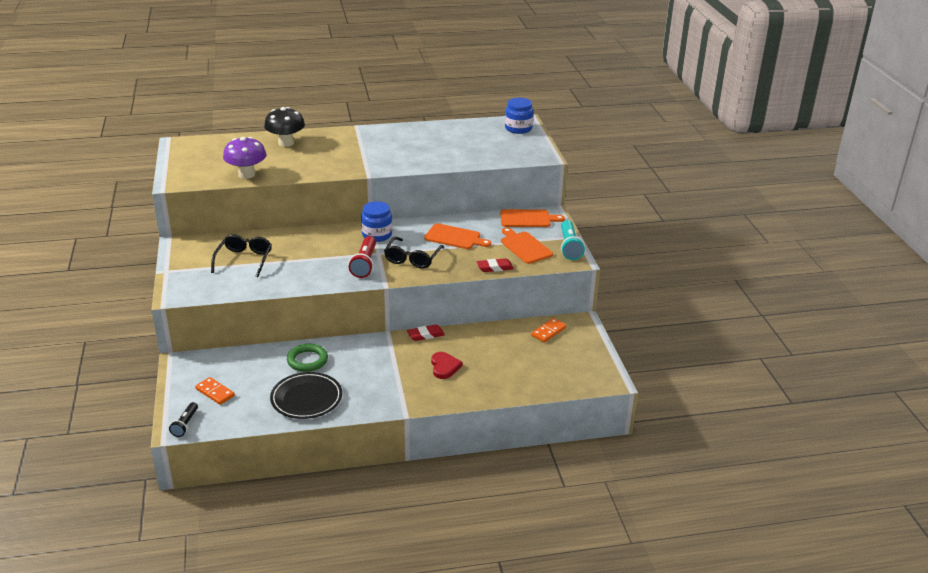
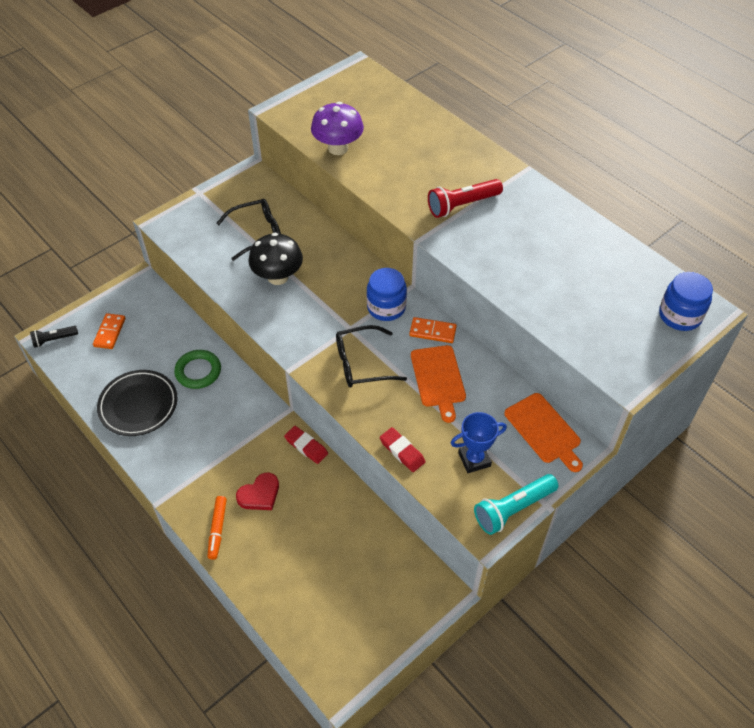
camera: 60 degrees right, 20 degrees up
black mushroom [264,107,305,147] -> black mushroom moved to [248,233,303,285]
red flashlight [349,236,376,278] -> red flashlight moved to [428,179,503,218]
orange cutting board [501,227,553,264] -> blue trophy [451,412,507,473]
orange domino [531,318,566,343] -> orange domino moved to [409,317,457,343]
none -> orange marker [207,496,227,560]

